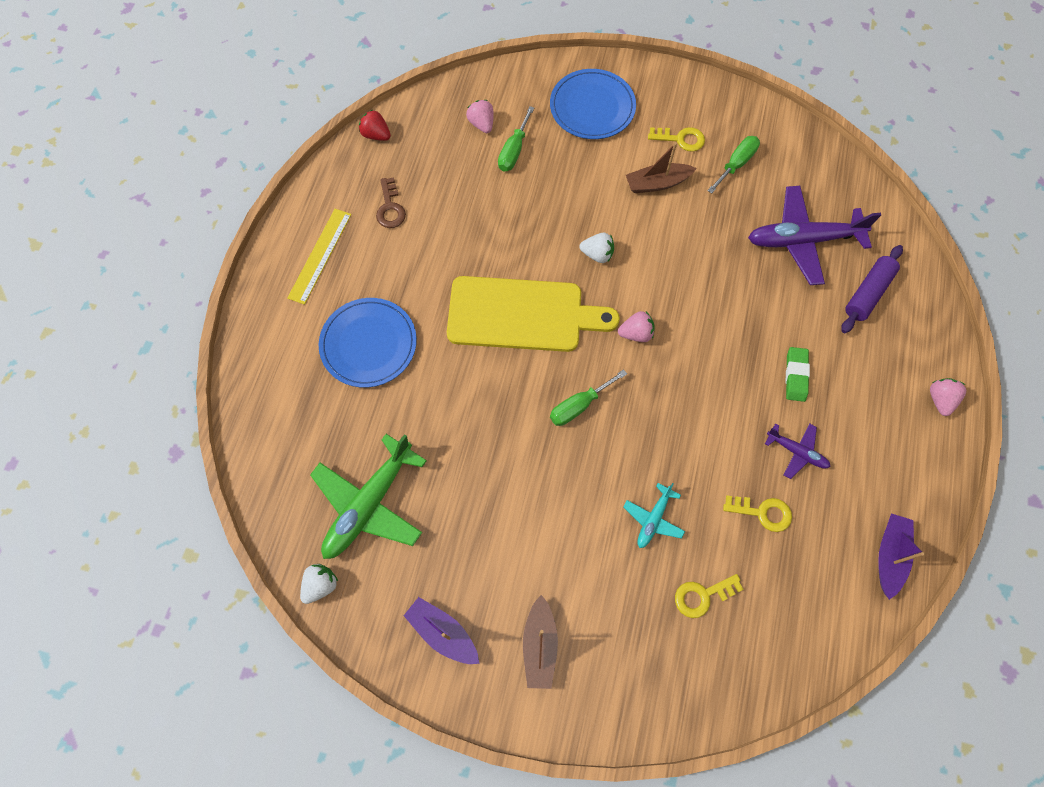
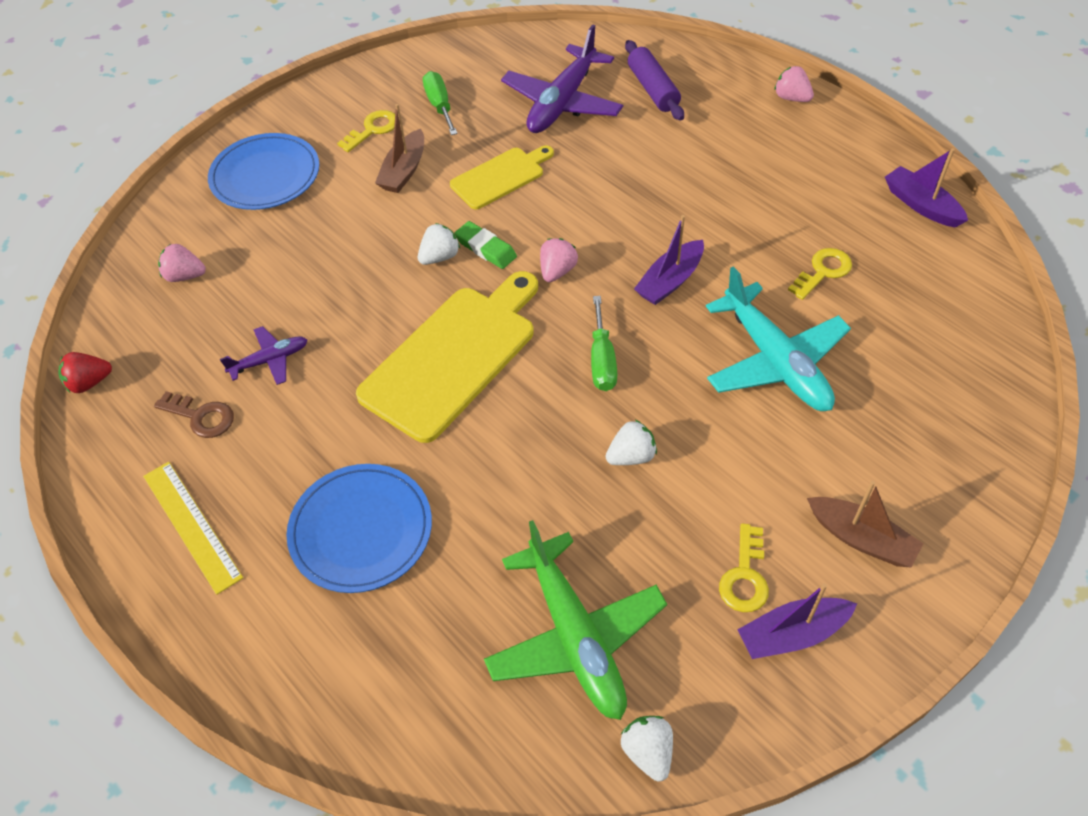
camera: 55 degrees left, 15 degrees down
green screwdriver [498,106,534,171] -> none
turquoise plane [624,483,685,548] -> turquoise plane [706,266,851,411], size x1.99
yellow key [675,574,744,618] -> yellow key moved to [719,523,769,612]
purple plane [765,423,831,479] -> purple plane moved to [220,326,307,385]
green eraser [786,347,810,402] -> green eraser moved to [454,221,517,269]
none -> yellow cutting board [450,145,554,209]
none -> white strawberry [605,420,657,465]
none -> purple boat [634,215,704,305]

